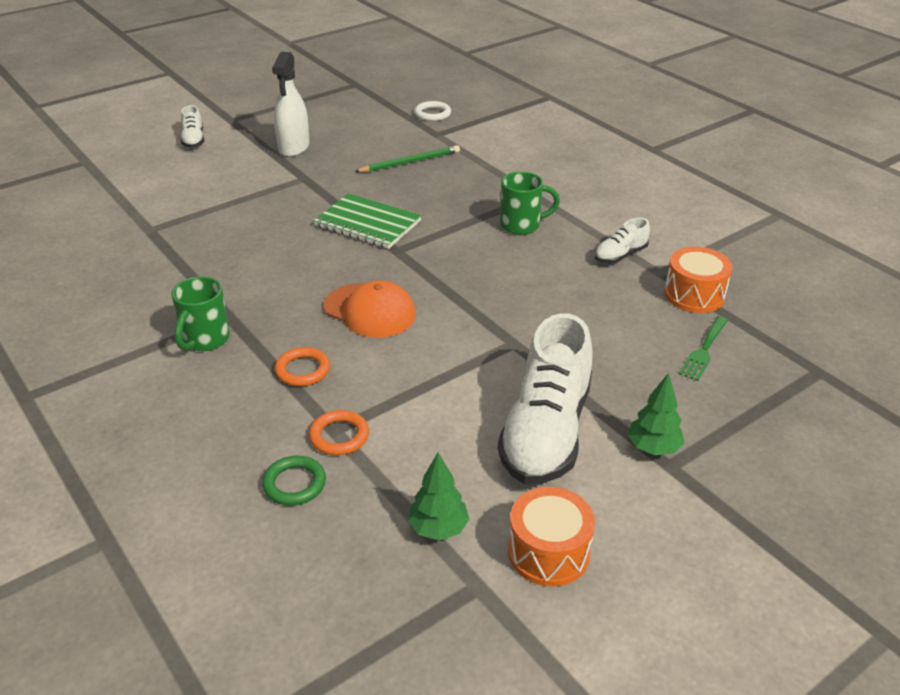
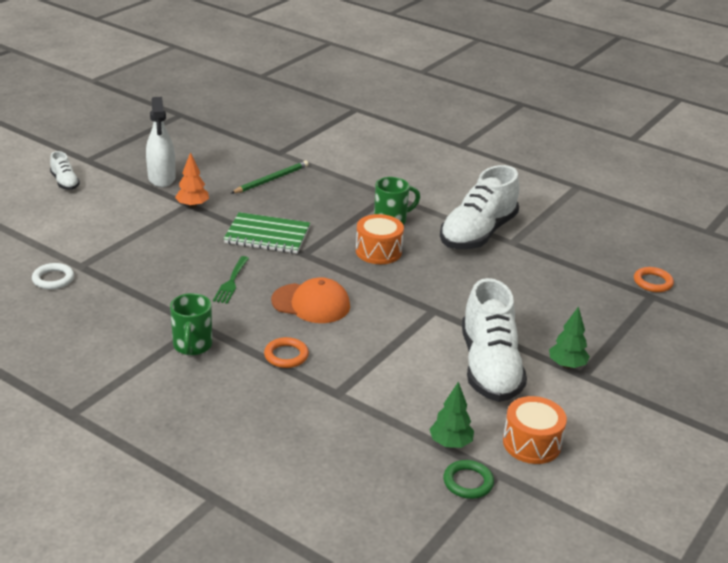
camera: 20 degrees left, 5 degrees down
green ring [262,456,326,505] -> green ring moved to [443,460,494,499]
orange ring [309,410,369,455] -> orange ring moved to [634,267,674,292]
white ring [414,101,451,121] -> white ring moved to [32,263,74,289]
white shoe [594,218,650,263] -> white shoe [440,165,520,249], size x2.18
orange drum [664,247,732,313] -> orange drum moved to [356,214,404,264]
green fork [679,316,728,381] -> green fork moved to [213,256,249,304]
none -> orange tree [175,152,209,208]

